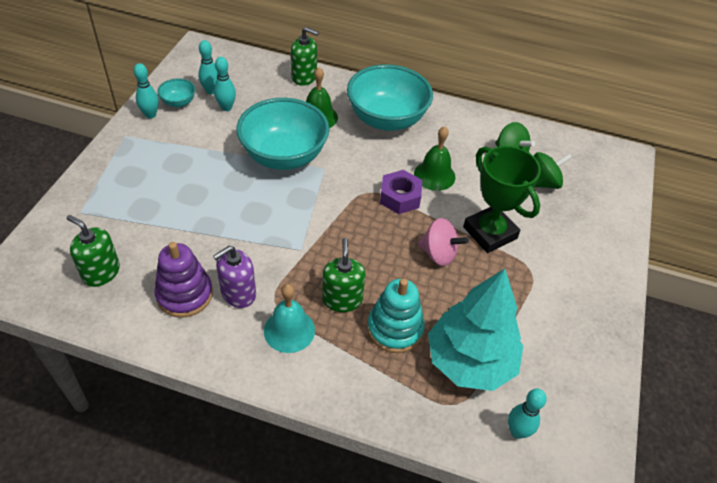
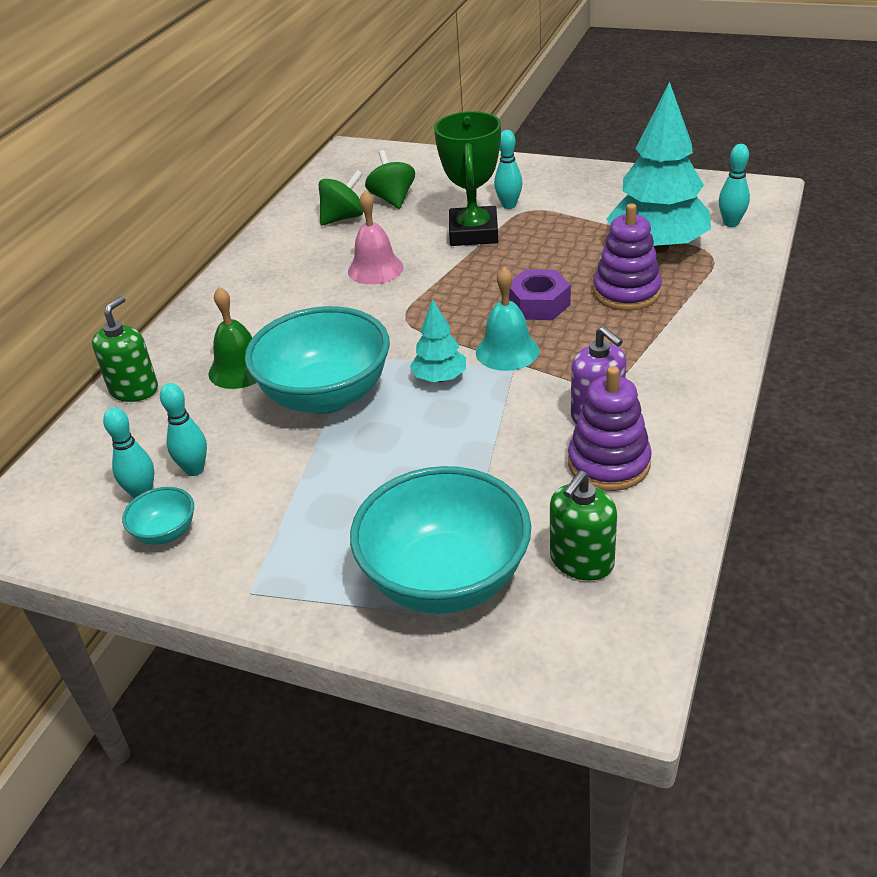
camera: 80 degrees left, 10 degrees down
turquoise bowling pin [134,63,159,119] -> turquoise bowling pin moved to [494,130,523,209]
turquoise bell [264,284,315,353] -> turquoise bell moved to [476,267,539,371]
green soap dispenser [322,238,366,312] -> none
turquoise bowl [347,64,433,131] -> turquoise bowl moved to [350,466,531,614]
turquoise stacking toy [367,278,425,353] -> purple stacking toy [593,203,662,311]
purple nut [380,170,422,214] -> purple nut moved to [509,270,571,320]
green bell [414,126,455,191] -> pink bell [348,190,403,284]
pink spinning top [418,218,469,266] -> none
green trophy [463,146,541,253] -> green trophy turned 60 degrees counterclockwise [434,111,501,246]
none -> turquoise tree [410,299,466,382]

